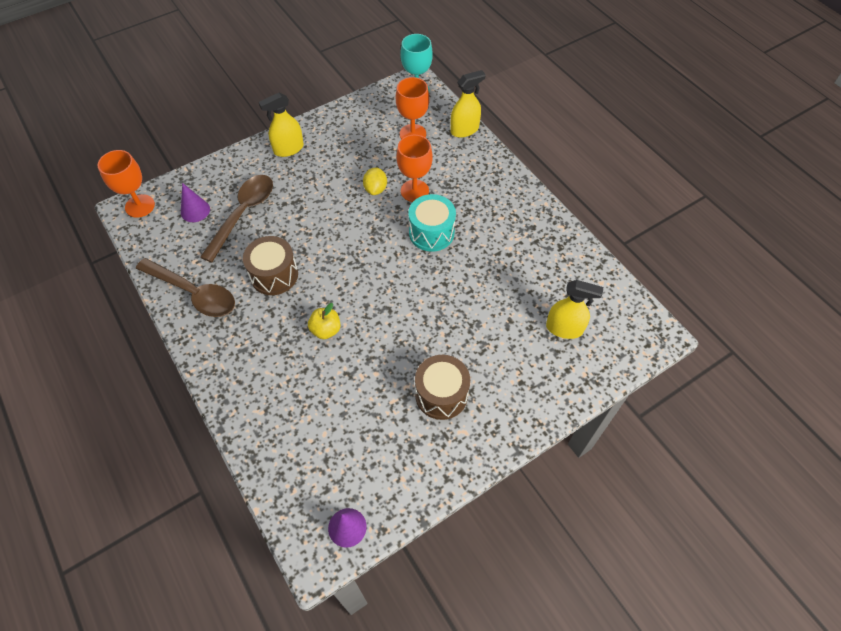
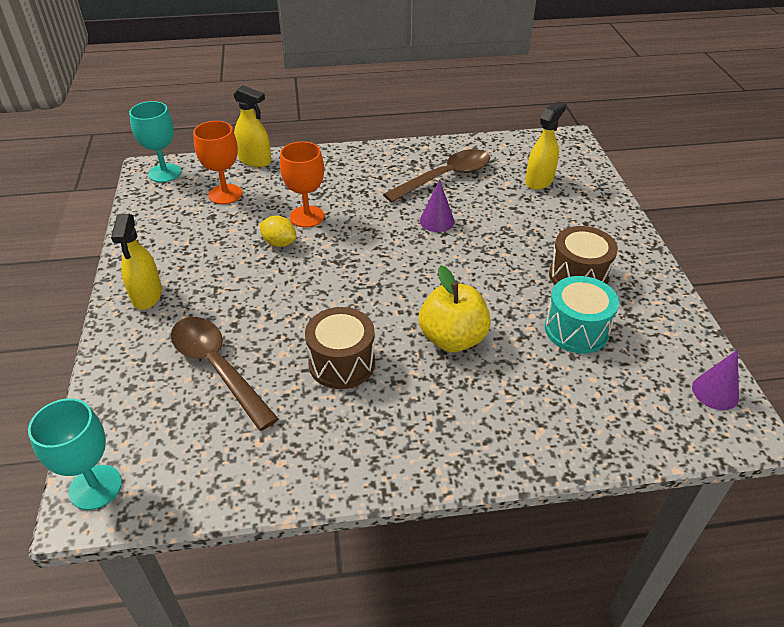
camera: 65 degrees left, 15 degrees down
orange goblet [98,150,155,218] -> turquoise goblet [28,398,122,510]
brown spoon [136,258,235,317] -> brown spoon moved to [383,149,490,203]
purple cone [181,183,210,222] -> purple cone moved to [420,180,455,232]
yellow apple [308,303,340,339] -> yellow apple [419,265,491,352], size x1.69
turquoise drum [408,194,456,252] -> turquoise drum moved to [545,276,619,353]
yellow spray bottle [451,70,486,138] -> yellow spray bottle turned 120 degrees clockwise [233,85,271,167]

